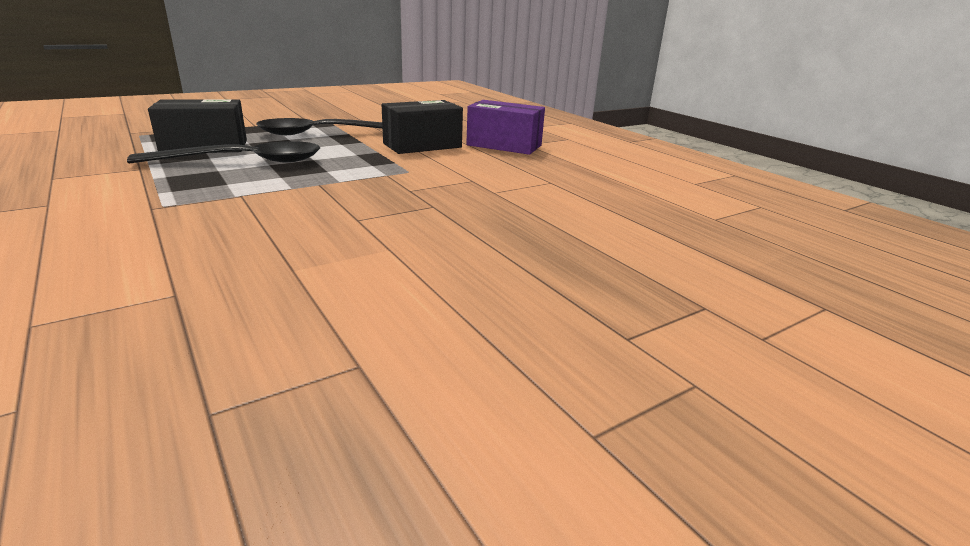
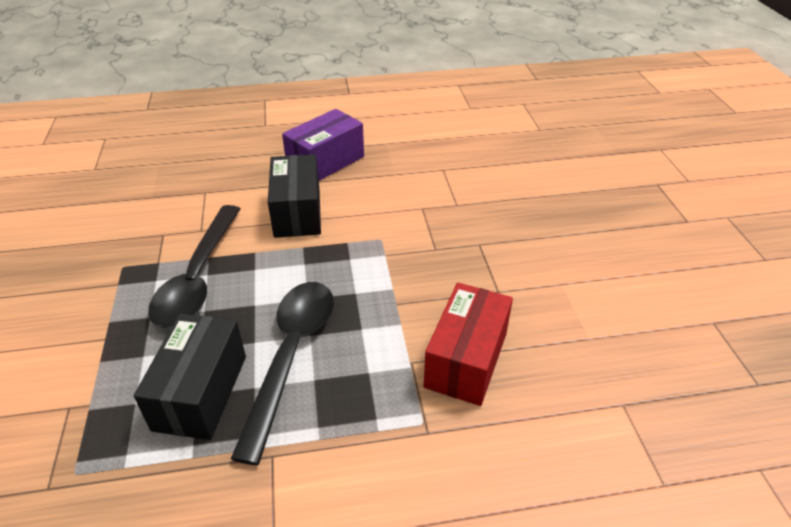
camera: 65 degrees left, 15 degrees up
none -> red box [424,283,513,406]

